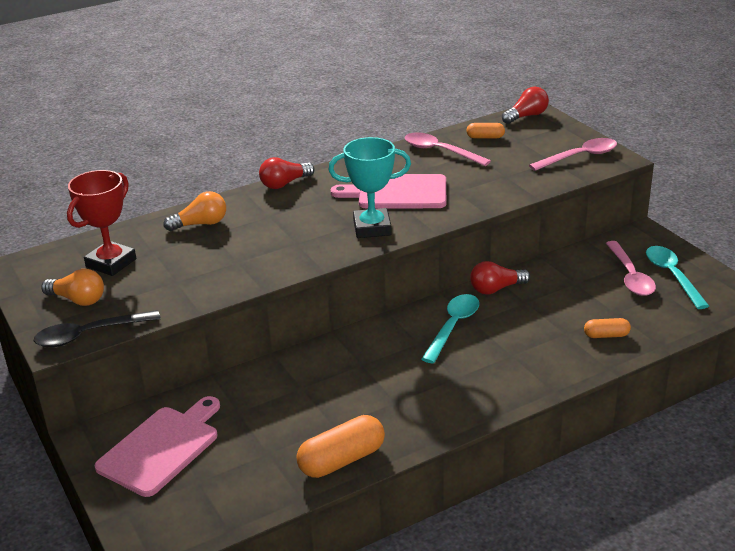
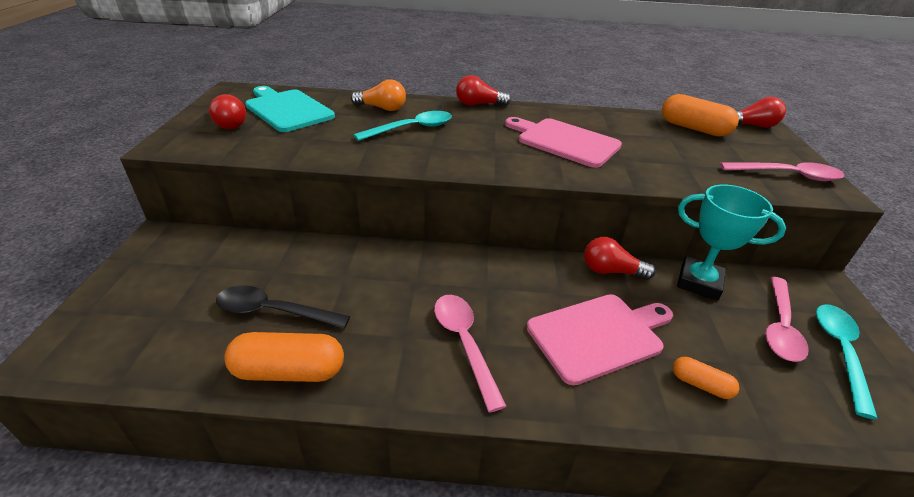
camera: 30 degrees right, 5 degrees up
black spoon [34,310,161,347] -> black spoon moved to [216,285,350,329]
orange light bulb [41,269,104,306] -> red light bulb [209,94,246,129]
red trophy [67,170,136,276] -> turquoise cutting board [245,86,335,132]
pink cutting board [94,396,220,497] -> pink cutting board moved to [527,294,673,385]
turquoise trophy [329,137,411,238] -> turquoise trophy moved to [677,185,786,300]
pink spoon [405,132,491,166] -> pink spoon moved to [434,295,507,412]
turquoise spoon [421,294,479,363] -> turquoise spoon moved to [354,111,452,141]
orange capsule [466,123,505,138] -> orange capsule [662,94,739,137], size x1.82

